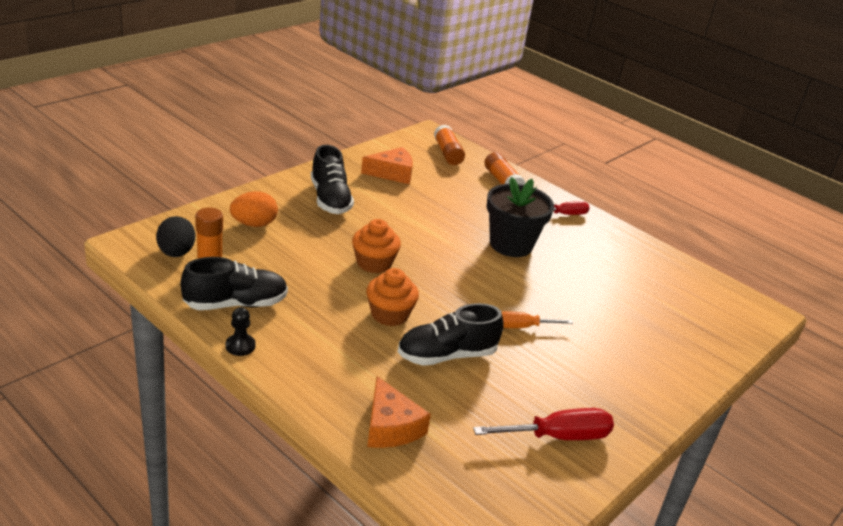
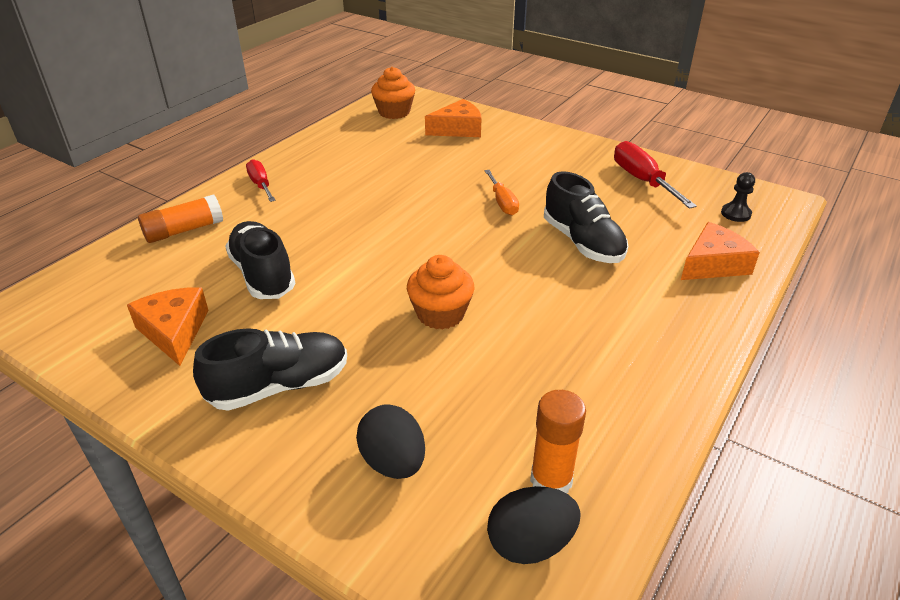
camera: 95 degrees left, 5 degrees up
black shoe [181,257,288,310] -> black shoe moved to [225,221,295,299]
black pawn [226,307,256,356] -> black pawn moved to [721,172,755,222]
orange egg [230,191,278,227] -> black egg [356,404,425,479]
orange cupcake [366,268,419,326] -> orange cupcake moved to [371,67,415,119]
orange glue stick [434,124,465,165] -> none
black flower pot [487,177,554,257] -> none
none -> orange cheese [425,99,481,137]

